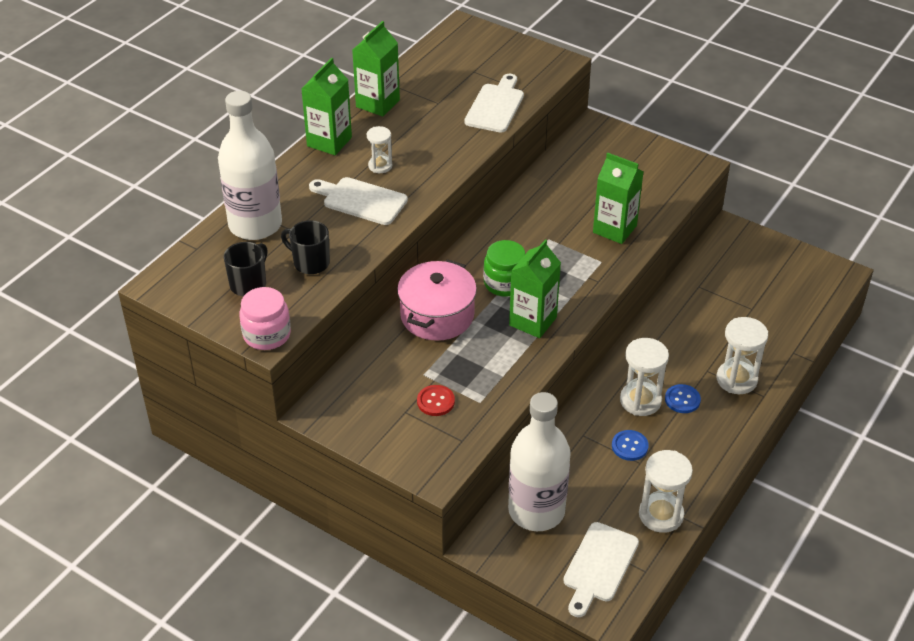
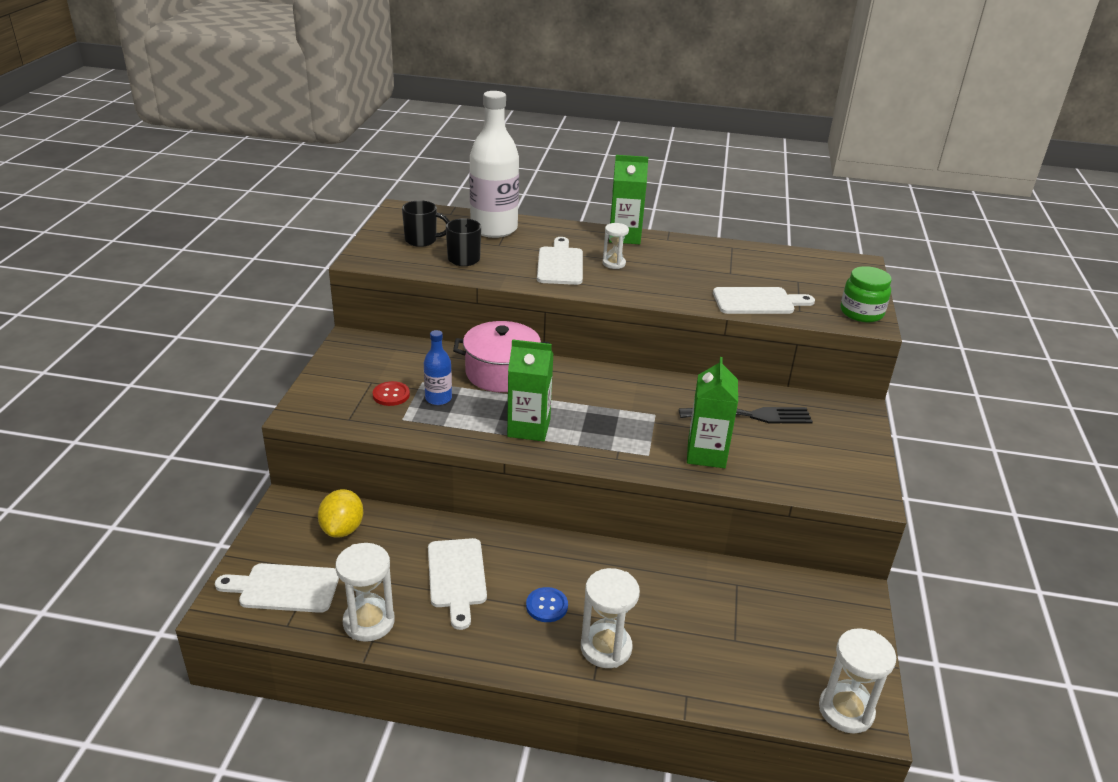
camera: 65 degrees right, 10 degrees down
pink jar [239,287,291,350] -> none
green carton [352,21,400,117] -> none
green jar [483,240,525,297] -> green jar moved to [841,266,892,322]
white bottle [508,392,571,531] -> yellow lemon [318,489,363,537]
blue button [612,430,649,461] -> white cutting board [428,538,487,630]
white hourglass [620,338,669,416] -> white hourglass moved to [819,628,896,734]
none -> blue bottle [424,330,452,405]
none -> black fork [679,407,813,424]

